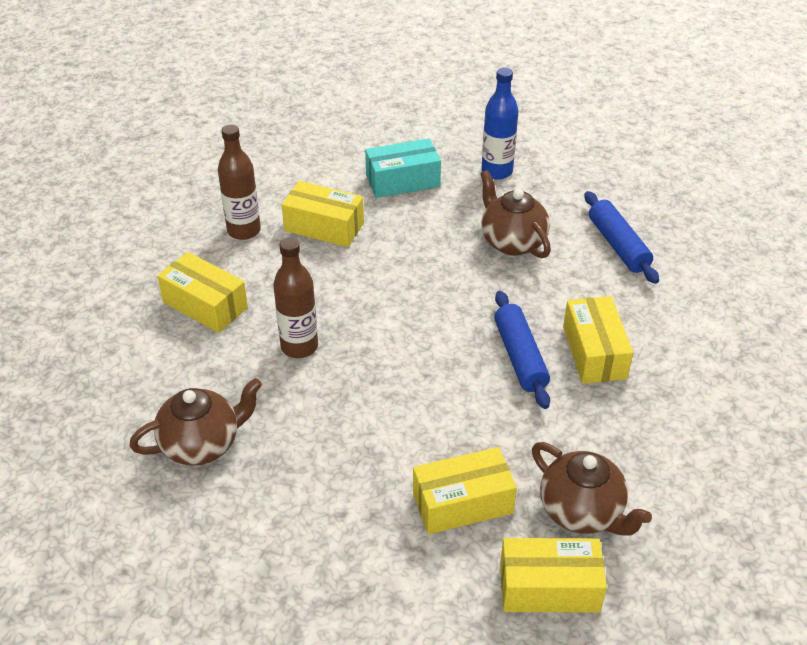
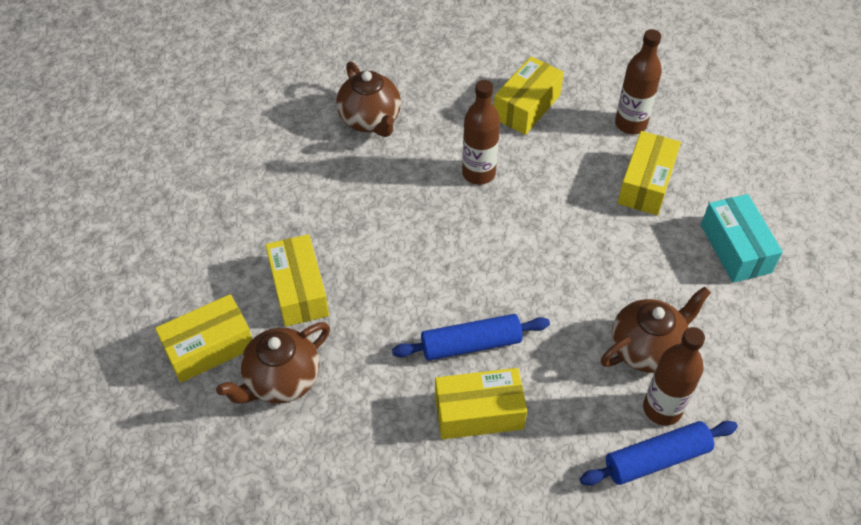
camera: 90 degrees right, 10 degrees up
blue bottle [482,68,518,179] -> none
yellow box [500,538,607,613] -> yellow box turned 60 degrees clockwise [155,294,252,383]
none -> brown bottle [643,327,705,426]

